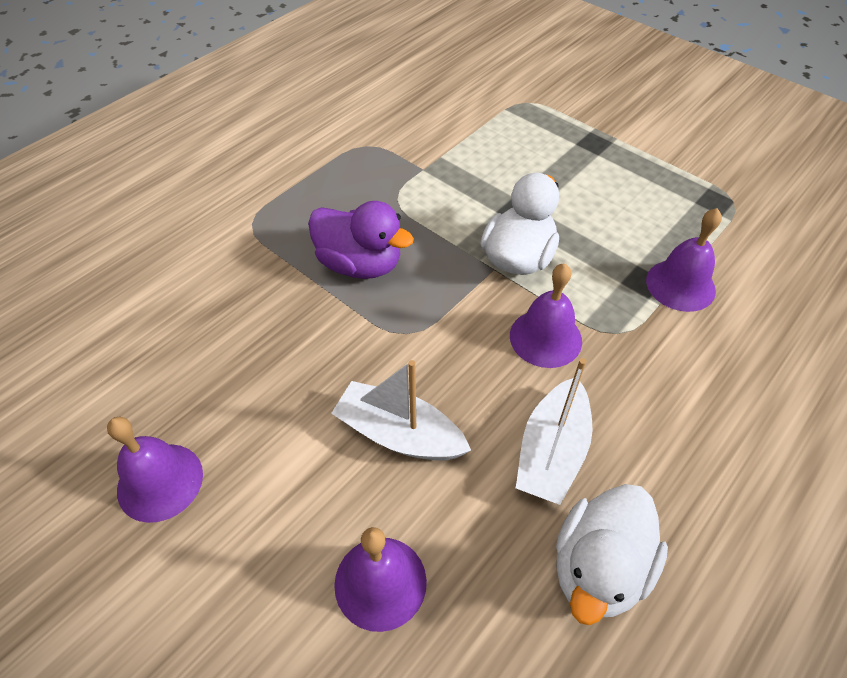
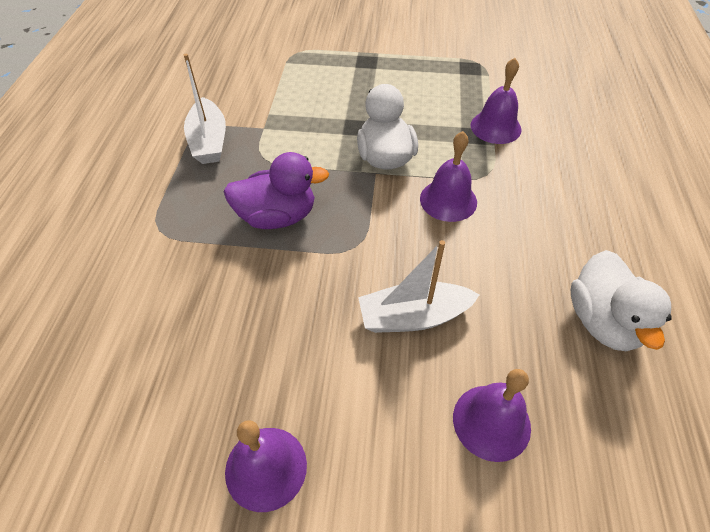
camera: 35 degrees left, 0 degrees up
white boat [516,358,592,505] -> white boat moved to [184,54,226,164]

